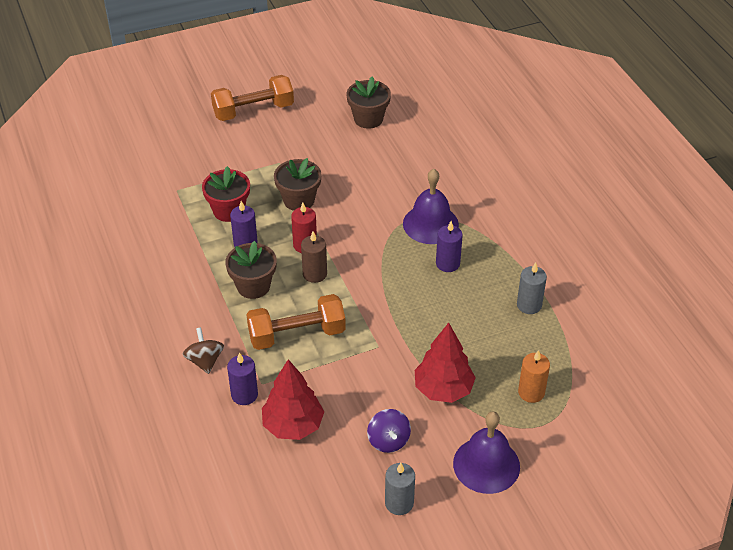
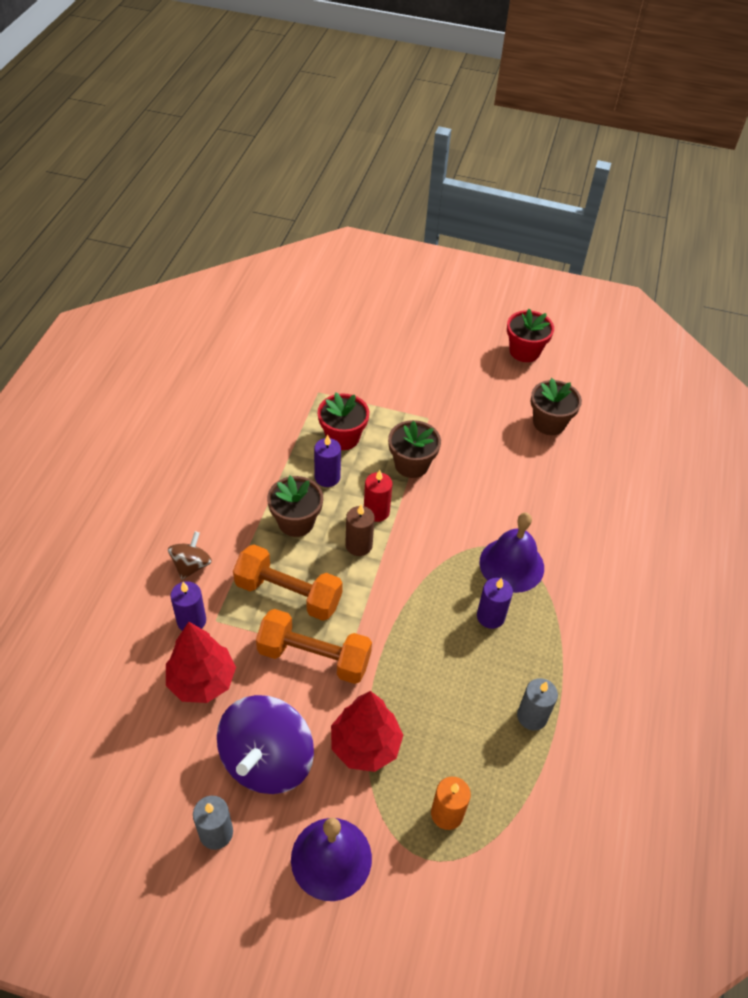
camera: 35 degrees right, 5 degrees up
orange dumbbell [211,75,294,121] -> orange dumbbell moved to [256,609,372,684]
purple spinning top [367,409,411,453] -> purple spinning top [217,695,314,794], size x1.97
none -> red flower pot [507,309,554,362]

